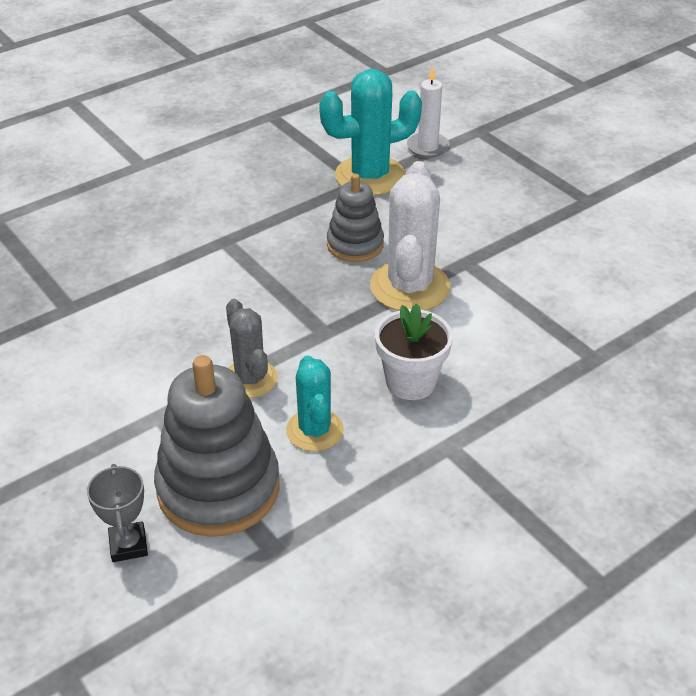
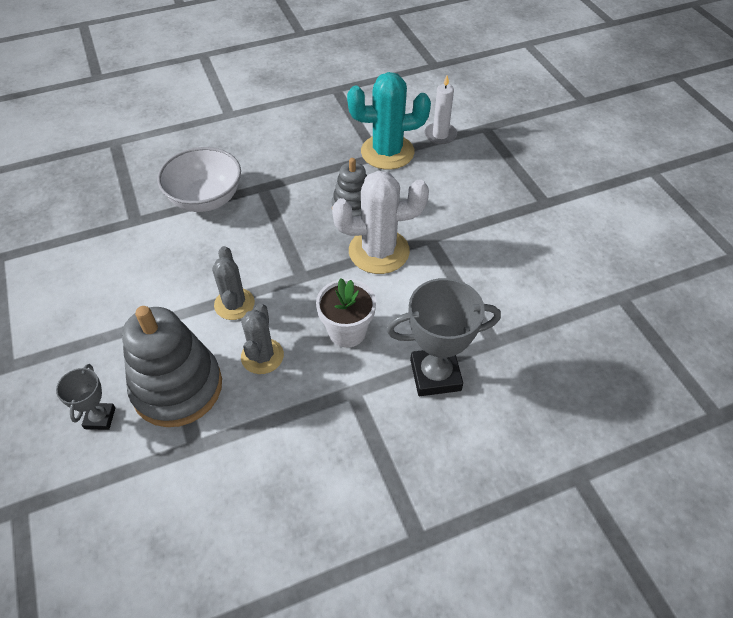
camera: 15 degrees right, 10 degrees up
turquoise cactus [286,355,344,451] -> grey cactus [241,303,284,374]
white cactus [370,161,451,311] -> white cactus turned 60 degrees clockwise [332,170,429,274]
none -> white bowl [157,147,241,212]
none -> grey trophy [387,278,501,396]

